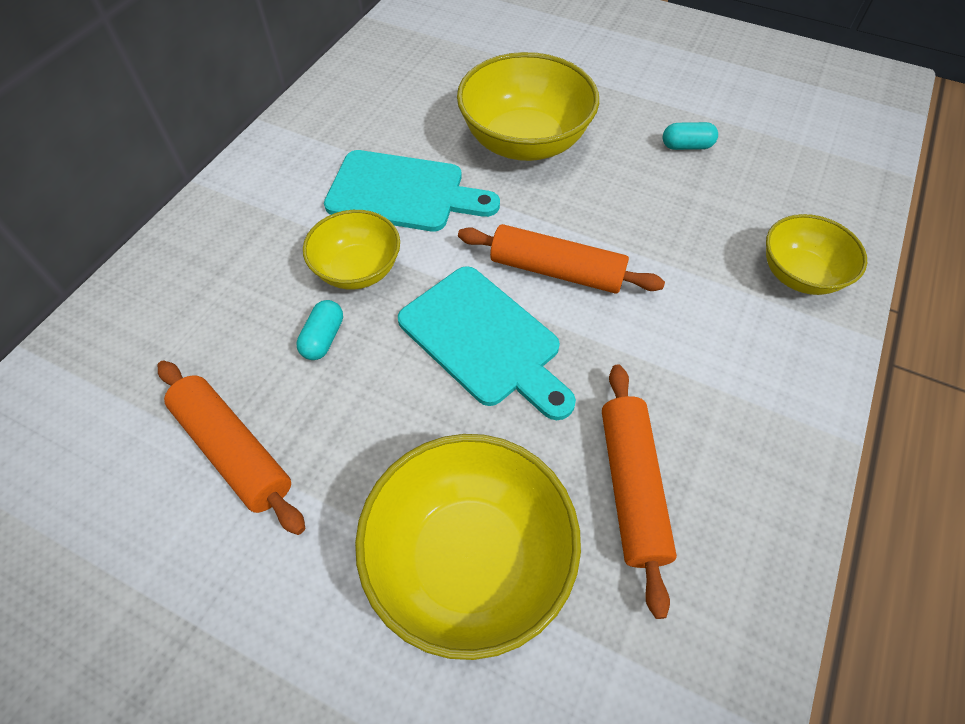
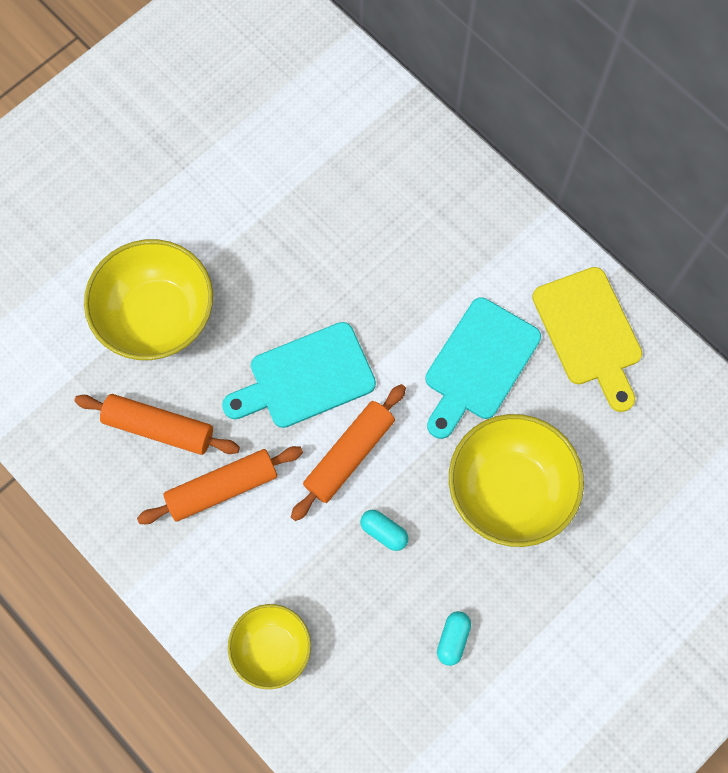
camera: 110 degrees right, 15 degrees up
orange rolling pin [158,361,305,535] -> orange rolling pin moved to [137,446,303,524]
turquoise capsule [296,300,343,360] -> turquoise capsule moved to [360,510,409,551]
yellow bowl [303,210,400,290] -> none
none -> yellow cutting board [532,267,642,412]

